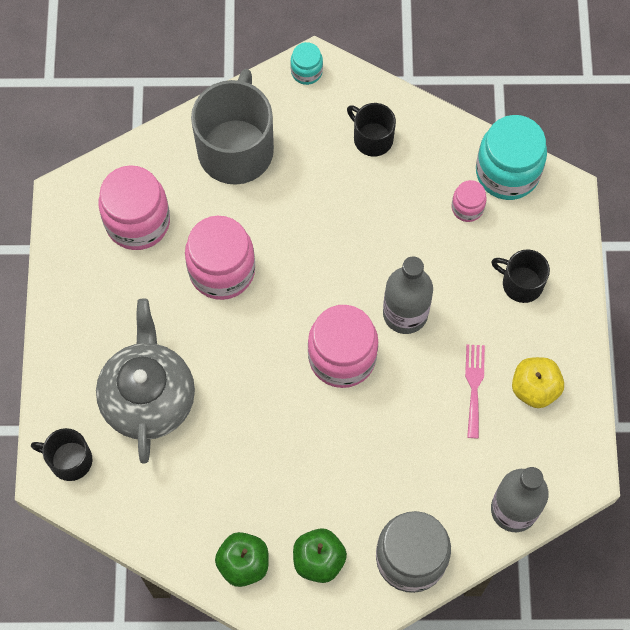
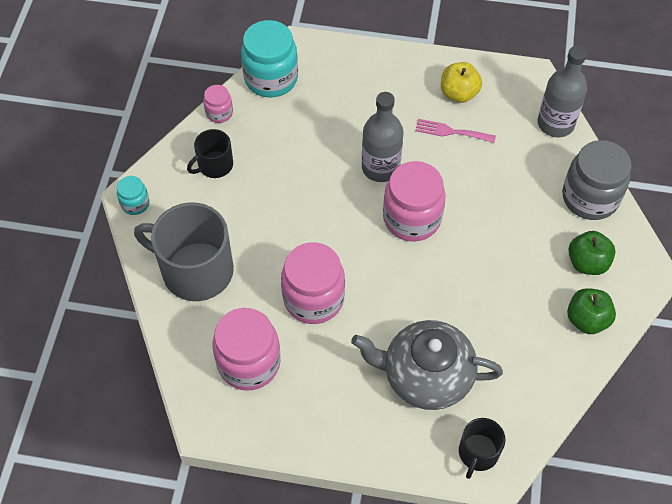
camera: 80 degrees left, 10 degrees down
pink jar [452,180,487,222] -> pink jar moved to [203,85,233,123]
black mug [491,249,550,303] -> none

